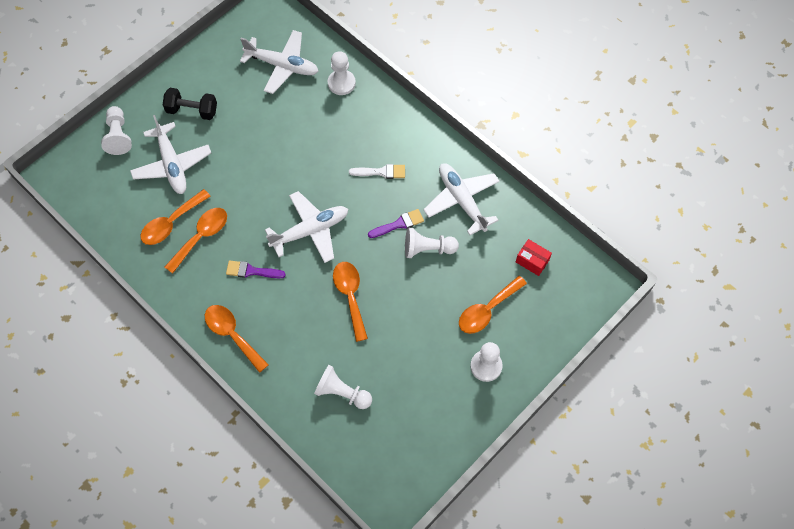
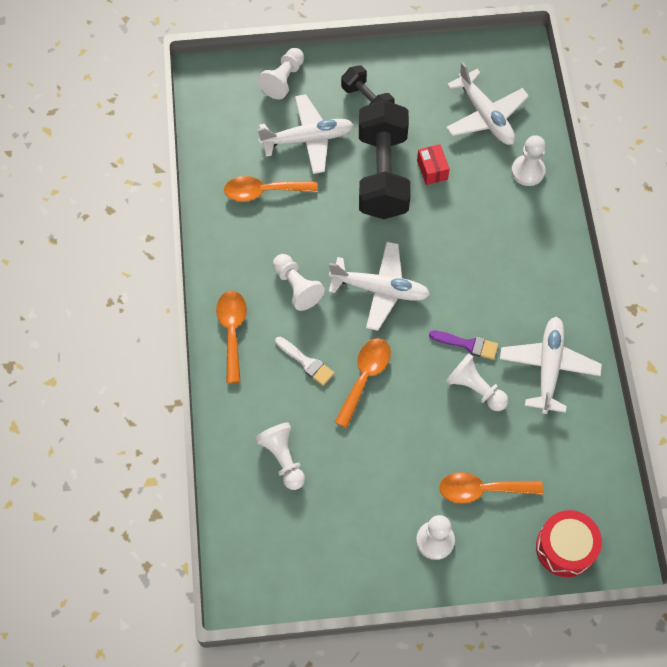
camera: 40 degrees right, 0 degrees up
white plane [130,115,211,194] -> white plane turned 120 degrees counterclockwise [257,94,354,174]
orange spoon [165,208,227,274] -> none
purple brush [226,260,286,278] -> white pawn [273,254,325,311]
white brush [349,164,405,179] -> white brush moved to [275,337,334,386]
red box [516,239,552,276] -> red box moved to [417,144,450,185]
none -> black dumbbell [359,100,411,219]
none -> red drum [536,510,602,578]

